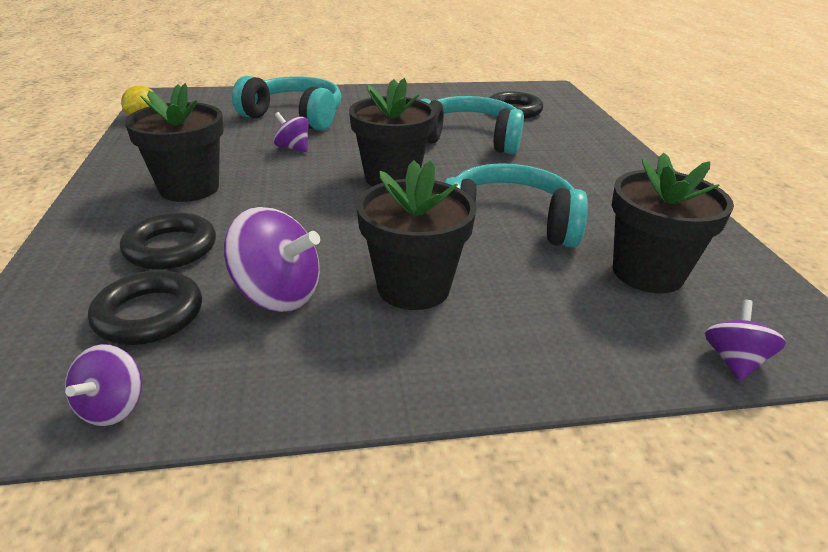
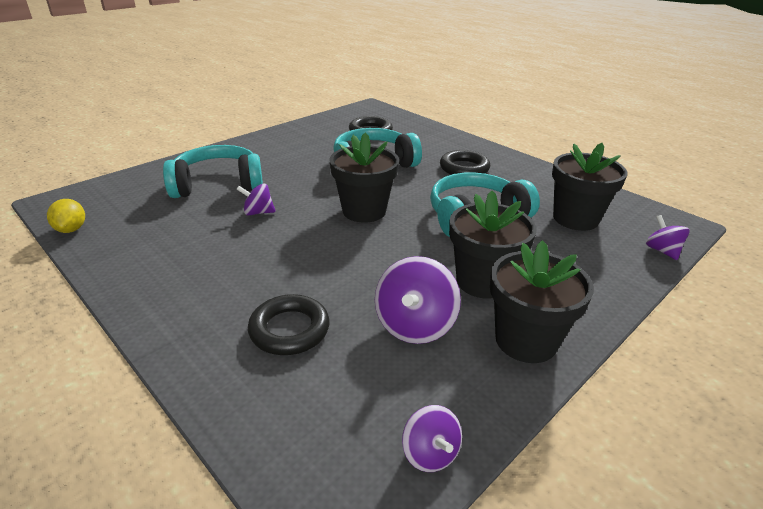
camera: 35 degrees left, 0 degrees up
black ring [88,270,202,345] -> black ring moved to [440,150,490,175]
black flower pot [125,83,224,202] -> black flower pot moved to [490,240,594,363]
purple spinning top [224,207,320,312] -> purple spinning top turned 120 degrees clockwise [375,256,461,344]

